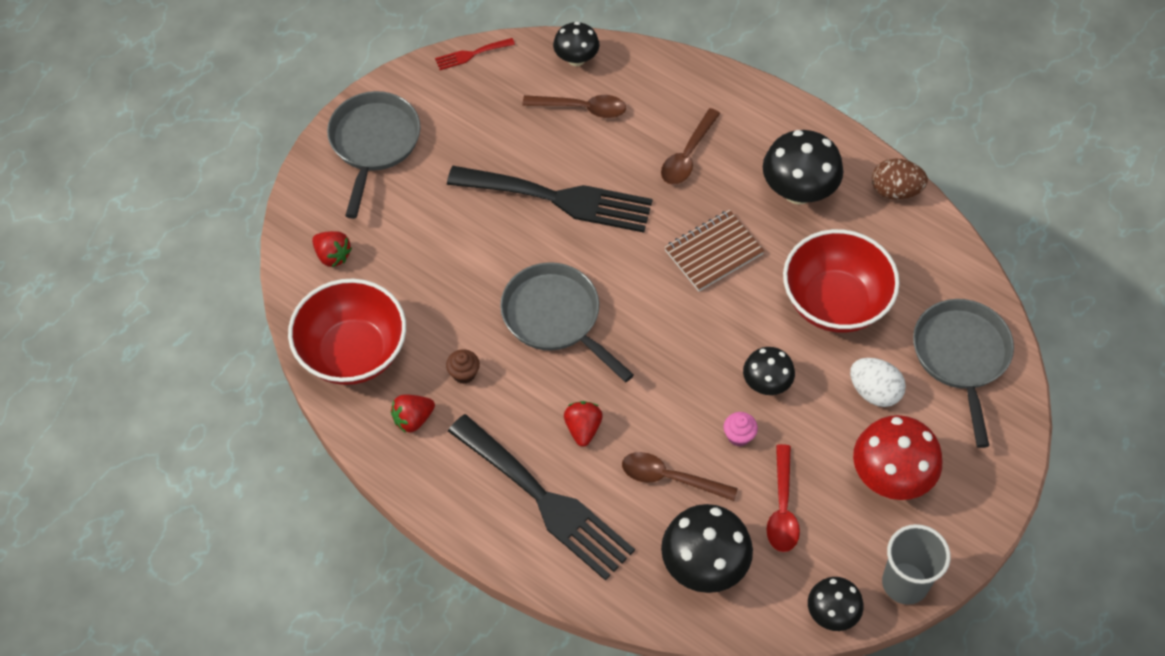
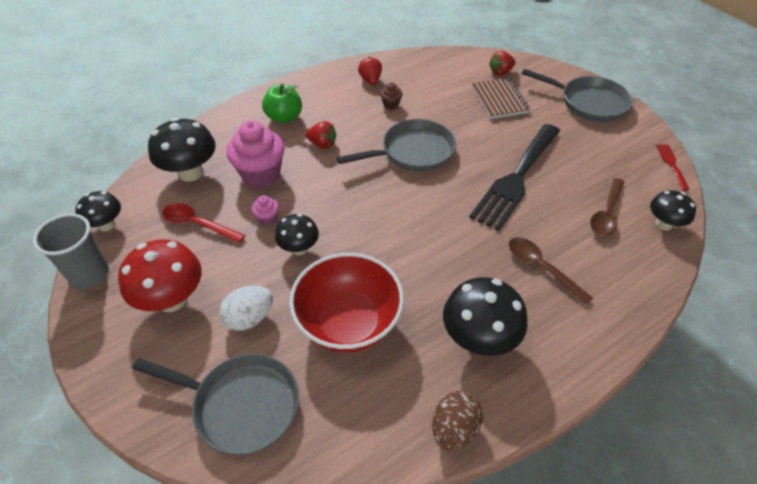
camera: 110 degrees right, 10 degrees down
red bowl [288,279,406,385] -> none
black fork [448,414,635,581] -> green apple [262,84,302,124]
brown spoon [622,452,738,501] -> pink cupcake [227,120,285,188]
brown notebook [664,210,764,292] -> brown notebook moved to [472,78,530,119]

